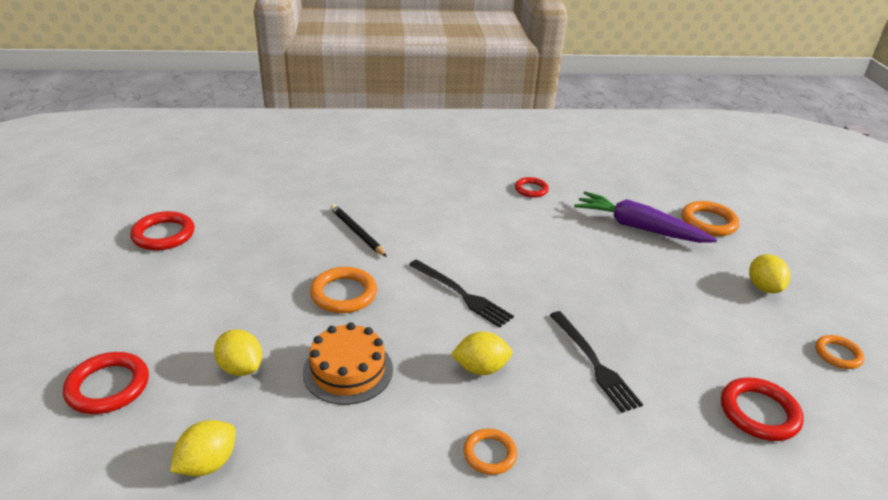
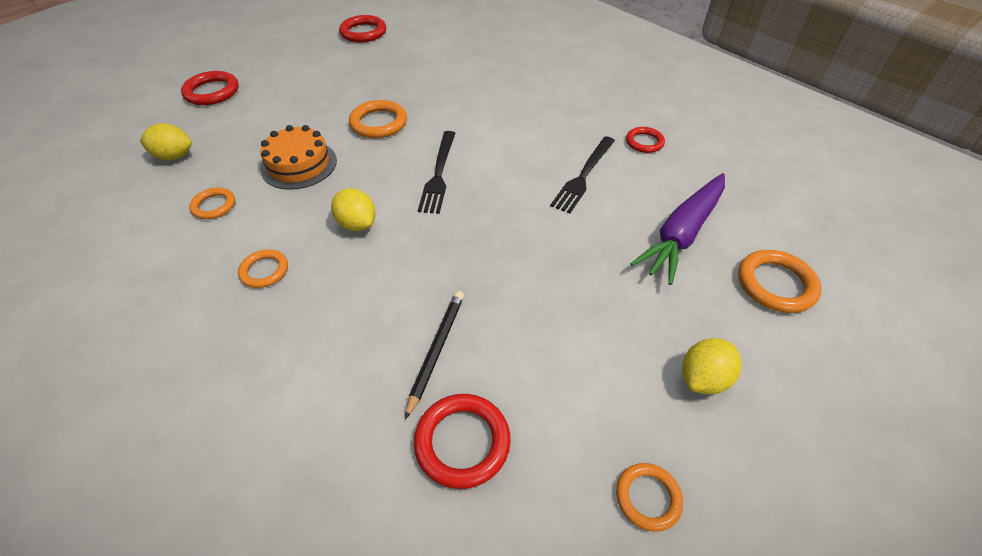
camera: 55 degrees right, 15 degrees up
yellow lemon [214,329,262,376] -> none
black pencil [331,204,387,257] -> black pencil moved to [405,291,464,420]
black fork [550,311,643,413] -> black fork moved to [550,136,615,214]
purple carrot [574,191,717,243] -> purple carrot turned 135 degrees counterclockwise [630,173,725,285]
none -> orange ring [189,187,235,219]

